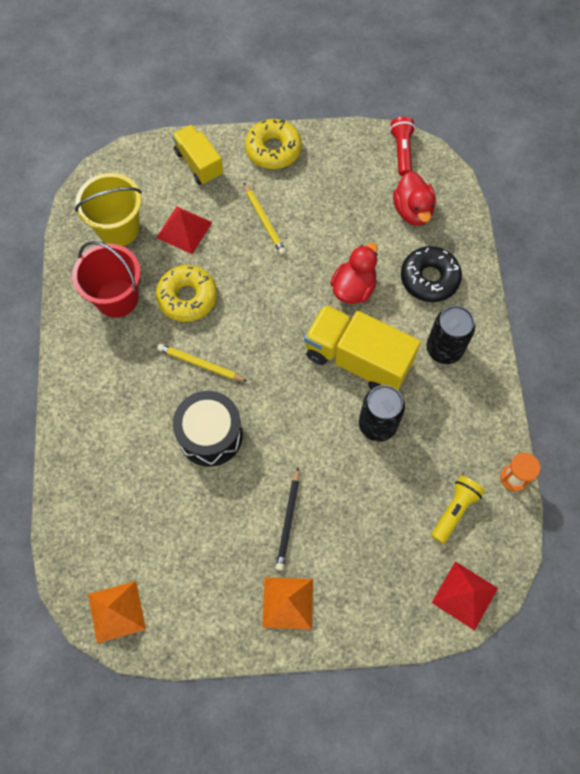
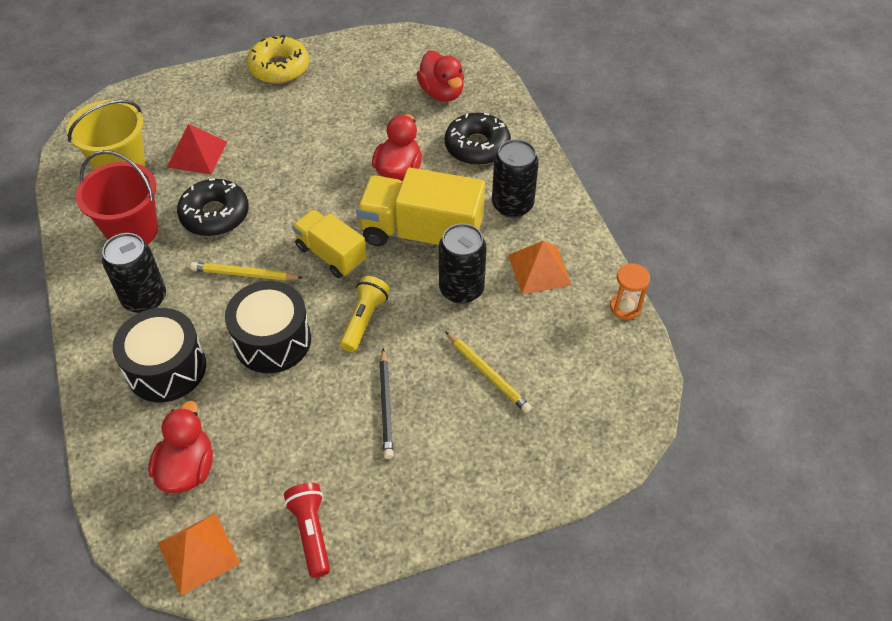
camera: 15 degrees left, 15 degrees down
yellow donut [156,265,217,322] -> black donut [177,178,249,236]
yellow truck [172,125,223,185] -> yellow truck moved to [292,210,367,278]
yellow pencil [244,183,286,255] -> yellow pencil moved to [445,331,532,413]
orange pyramid [262,577,313,629] -> orange pyramid moved to [508,241,572,294]
red flashlight [390,117,415,176] -> red flashlight moved to [284,483,330,578]
yellow flashlight [431,476,485,544] -> yellow flashlight moved to [339,276,390,352]
red pyramid [432,561,498,631] -> none
none -> black can [102,233,166,313]
none -> black drum [113,308,206,402]
none -> red duck [148,401,213,493]

